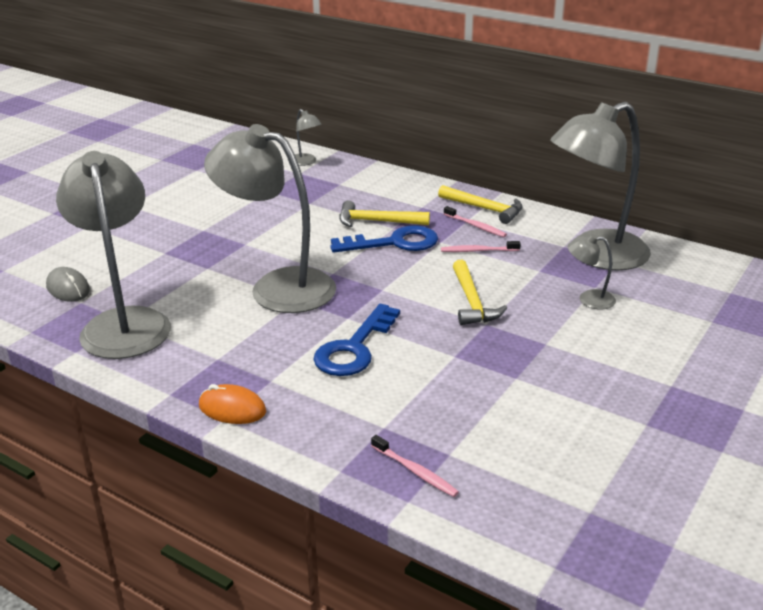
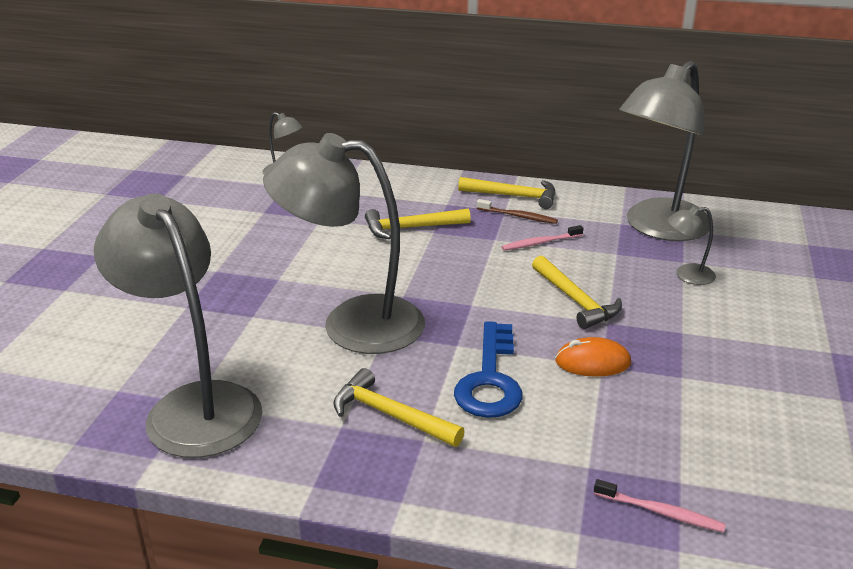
camera: 20 degrees left, 0 degrees up
grey mouse [46,267,90,302] -> none
orange mouse [199,384,266,424] -> orange mouse moved to [555,337,631,377]
blue key [330,225,438,253] -> none
pink toothbrush [444,206,507,237] -> brown toothbrush [477,199,558,224]
none -> yellow hammer [334,368,465,447]

